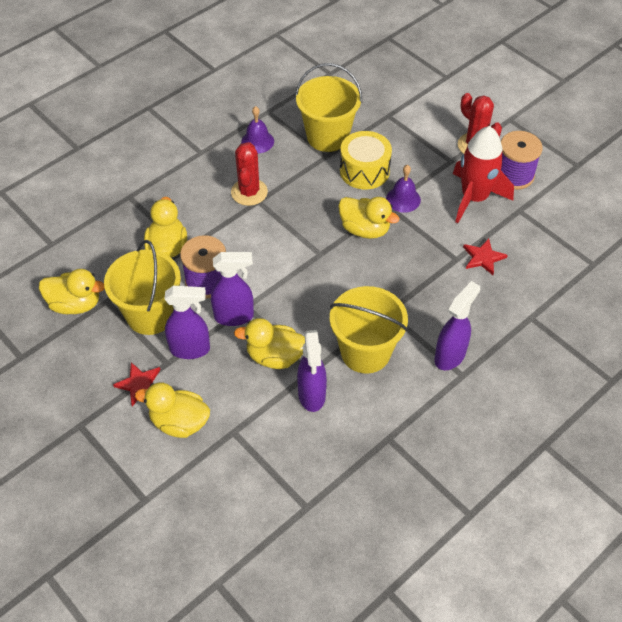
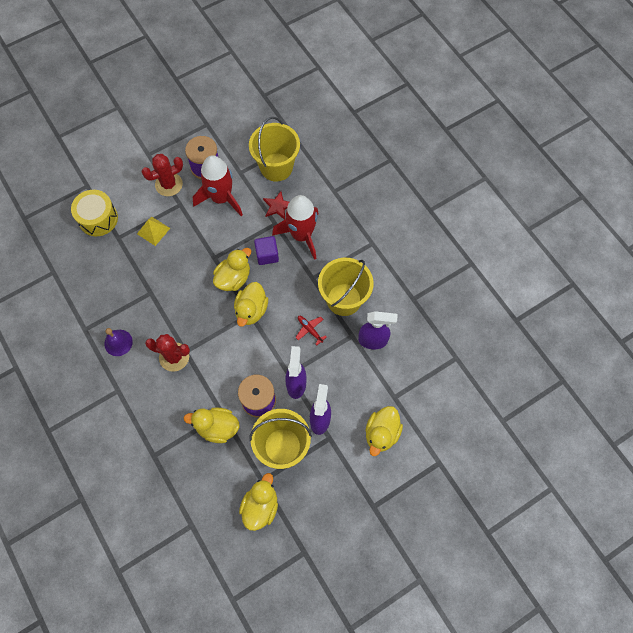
camera: 80 degrees left, 15 degrees up
red star [113,362,161,406] -> none
yellow duck [234,318,305,369] -> yellow duck moved to [234,282,268,327]
yellow bucket [295,63,362,152] -> yellow bucket moved to [249,117,300,182]
yellow drum [340,131,392,189] -> yellow drum moved to [71,190,118,236]
purple bell [386,165,421,213] -> none
purple spray bottle [435,281,480,370] -> none
none -> yellow pyramid [137,217,170,246]
none -> purple cube [254,236,279,265]
none -> red rocket [272,195,318,260]
none -> red plane [295,316,327,345]

